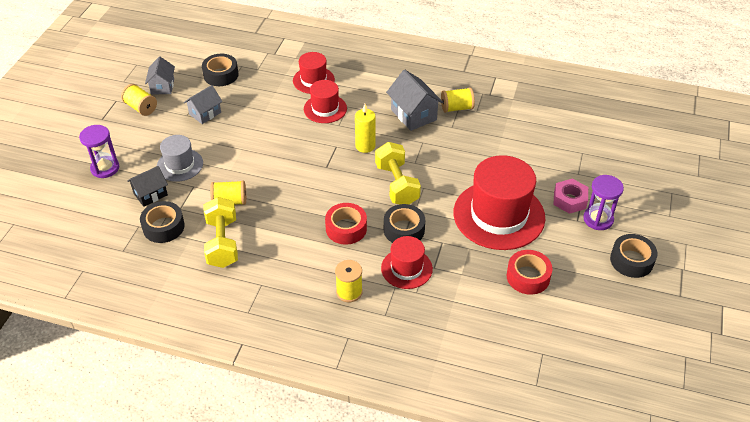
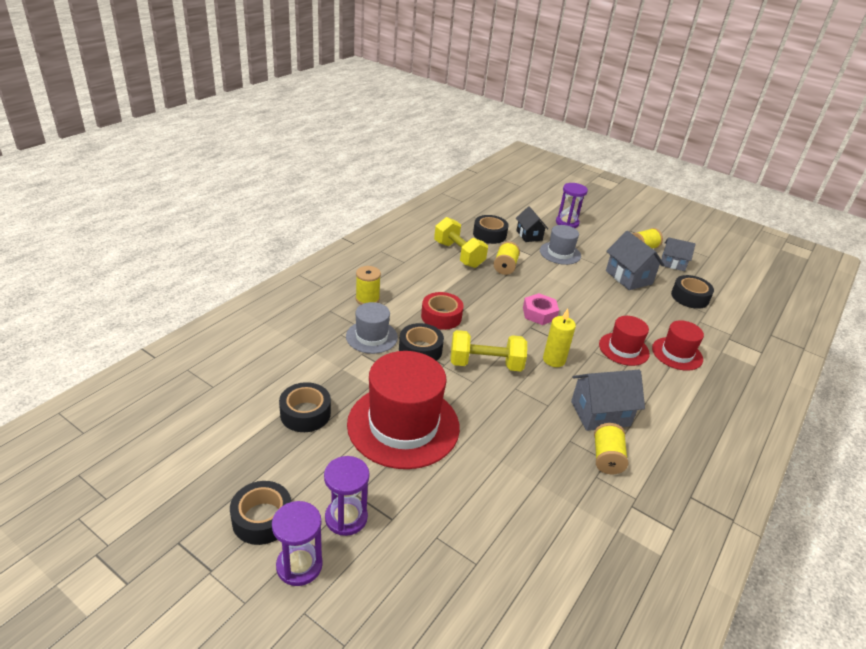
camera: 105 degrees right, 10 degrees down
grey house [184,85,223,124] -> grey house [606,231,665,290], size x1.51
yellow dumbbell [204,197,238,268] -> yellow dumbbell turned 45 degrees clockwise [434,217,488,268]
red hat [381,236,433,289] -> grey hat [346,302,398,354]
red tape [506,250,553,295] -> black tape [279,382,331,432]
pink nut [553,179,588,214] -> pink nut moved to [523,293,559,325]
none -> purple hourglass [272,501,323,586]

